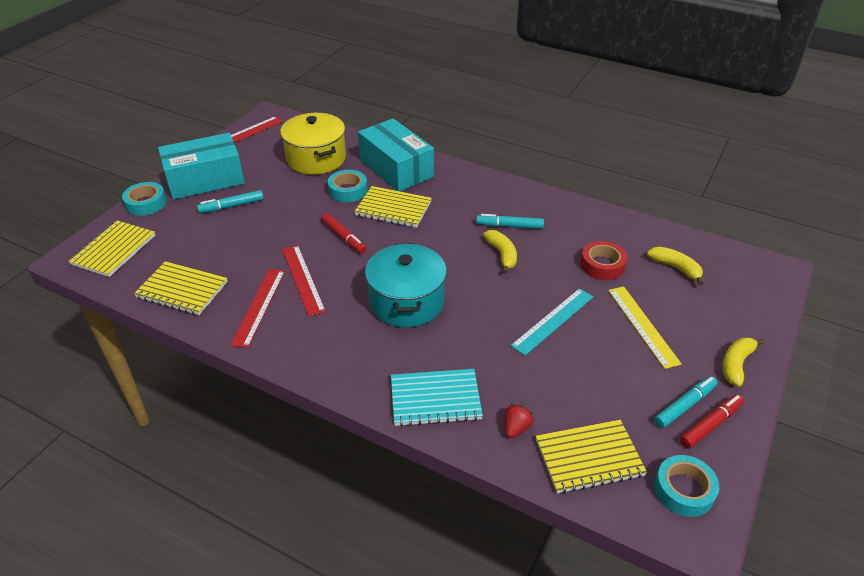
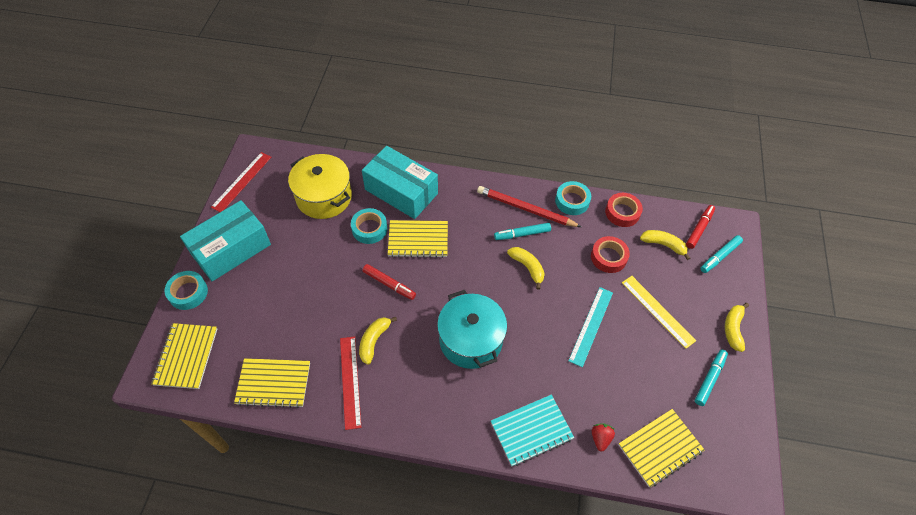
camera: 20 degrees left, 15 degrees up
turquoise marker [197,190,264,213] -> turquoise marker moved to [700,235,743,273]
red ruler [282,245,326,316] -> yellow banana [359,317,397,365]
turquoise tape [654,455,719,517] -> turquoise tape moved to [555,181,591,215]
red marker [680,394,744,449] -> red marker moved to [686,205,715,249]
none -> red pencil [477,186,581,227]
none -> red tape [605,193,643,227]

